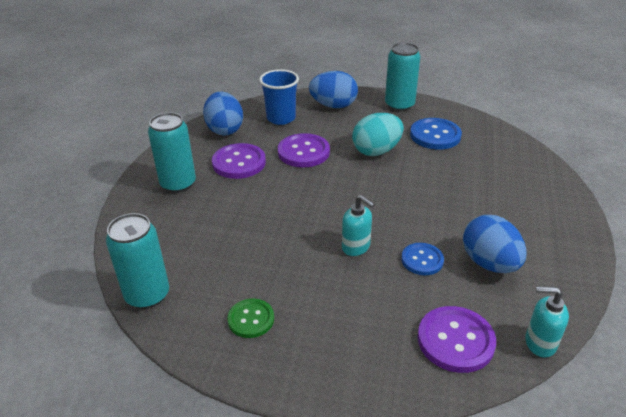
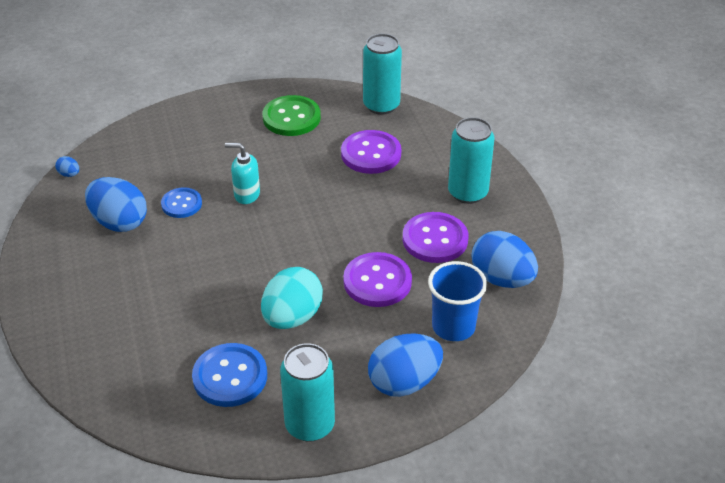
camera: 150 degrees right, 5 degrees up
green button [227,299,274,338] -> green button [263,95,321,136], size x1.57
purple button [417,306,496,373] -> purple button moved to [341,130,401,174]
turquoise soap dispenser [525,286,569,358] -> blue egg [55,156,79,177]

